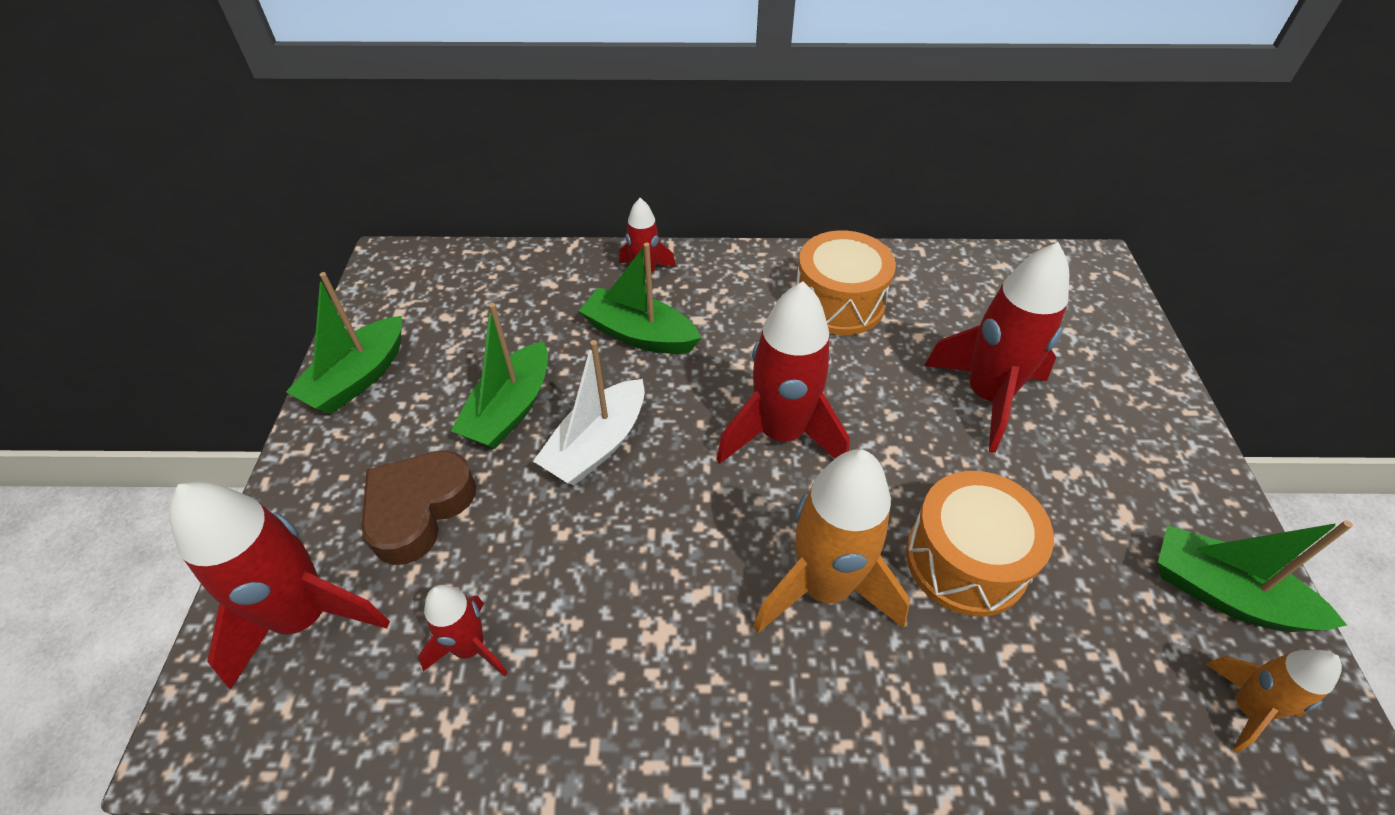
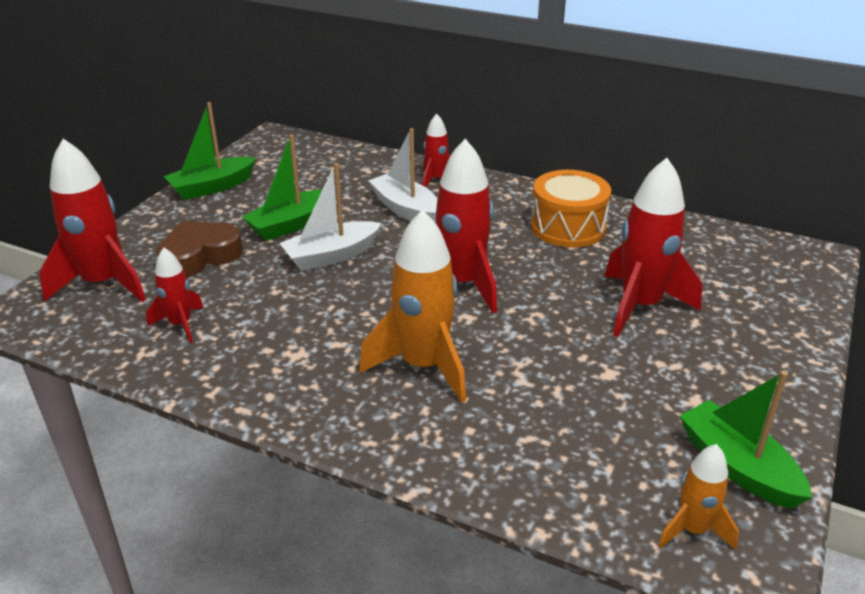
camera: 25 degrees right, 15 degrees down
green boat [579,243,701,354] -> white boat [368,128,438,222]
orange drum [906,471,1054,617] -> none

